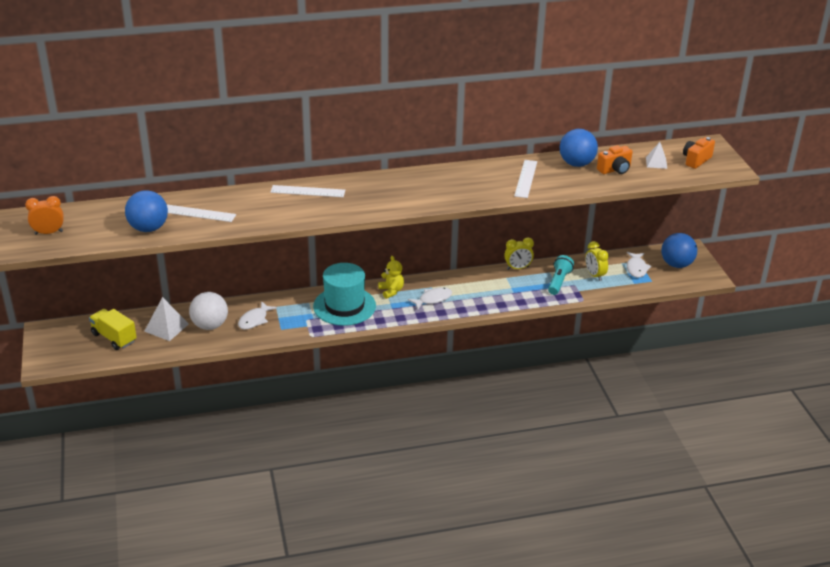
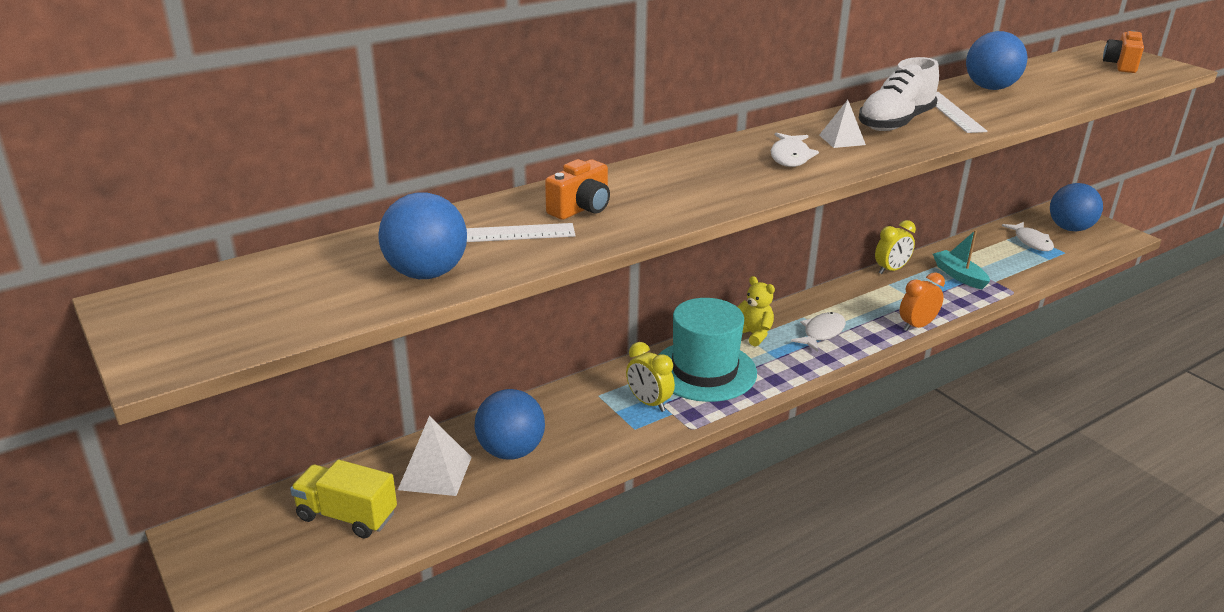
camera: 20 degrees left, 5 degrees down
orange clock [25,196,64,235] -> orange clock moved to [900,272,945,331]
white ball [189,292,228,330] -> blue ball [475,389,545,460]
white fish [238,301,277,330] -> white fish moved to [771,133,819,167]
white ruler [270,185,345,197] -> none
turquoise flashlight [548,255,574,295] -> turquoise boat [933,230,990,290]
yellow clock [585,241,609,281] -> yellow clock moved to [626,342,675,412]
orange camera [597,145,632,174] -> orange camera moved to [545,159,610,220]
white pyramid [646,142,667,169] -> white pyramid moved to [819,100,866,148]
none -> white shoe [859,57,939,131]

